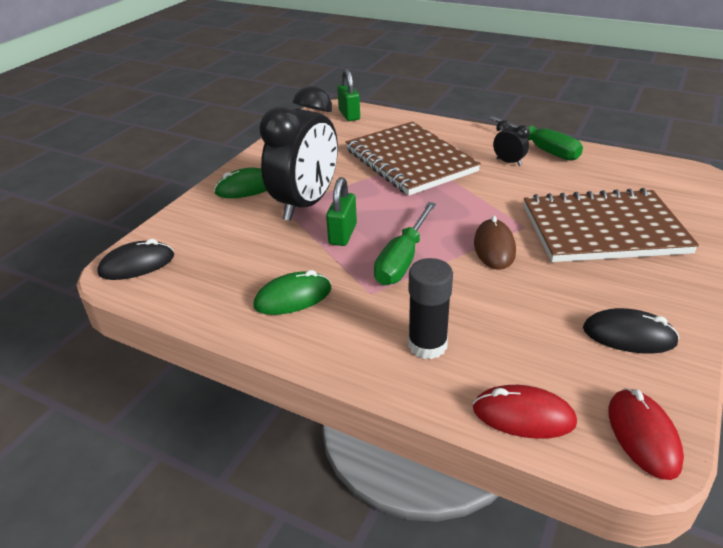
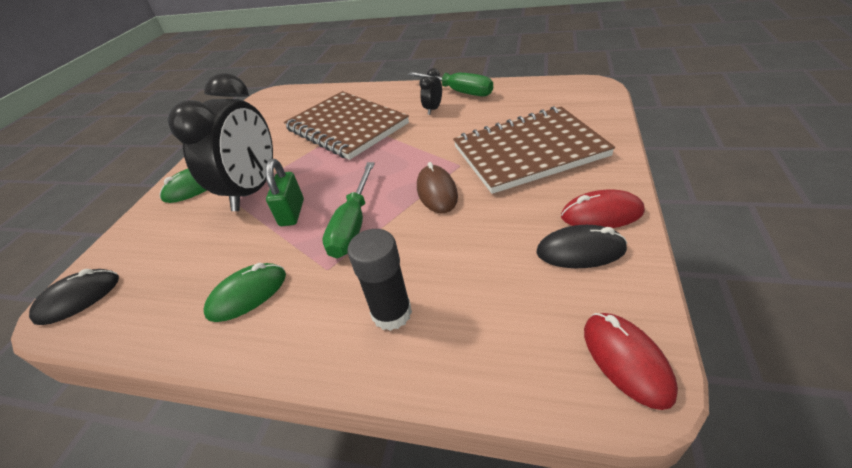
camera: 10 degrees left, 5 degrees up
green padlock [337,69,360,121] -> none
red mouse [473,385,577,439] -> red mouse moved to [561,190,645,228]
black clock [493,120,530,166] -> black clock turned 90 degrees counterclockwise [419,68,442,115]

